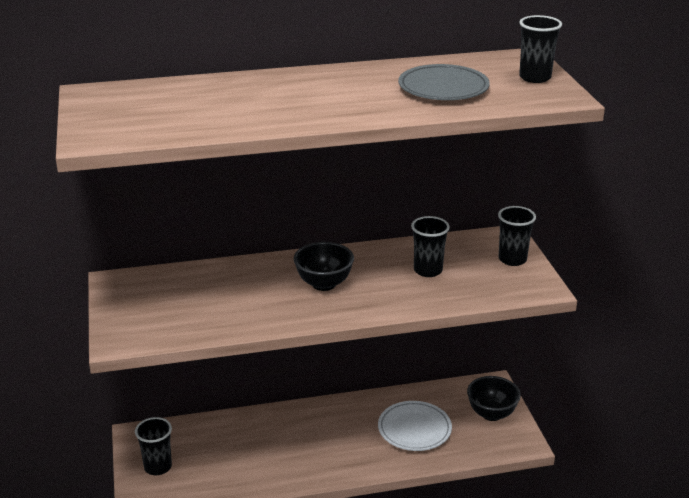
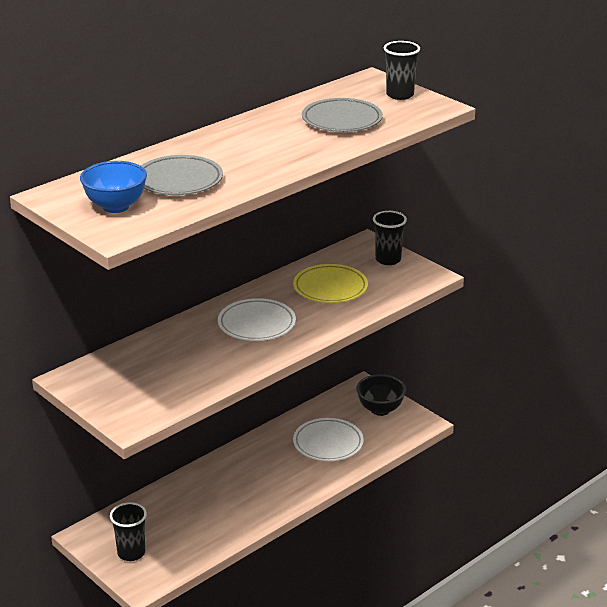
camera: 30 degrees left, 0 degrees up
black bowl [294,242,354,291] -> white plate [218,298,296,341]
black cup [411,216,450,277] -> yellow plate [293,264,368,303]
none -> blue bowl [80,161,147,213]
none -> grey plate [141,155,223,195]

